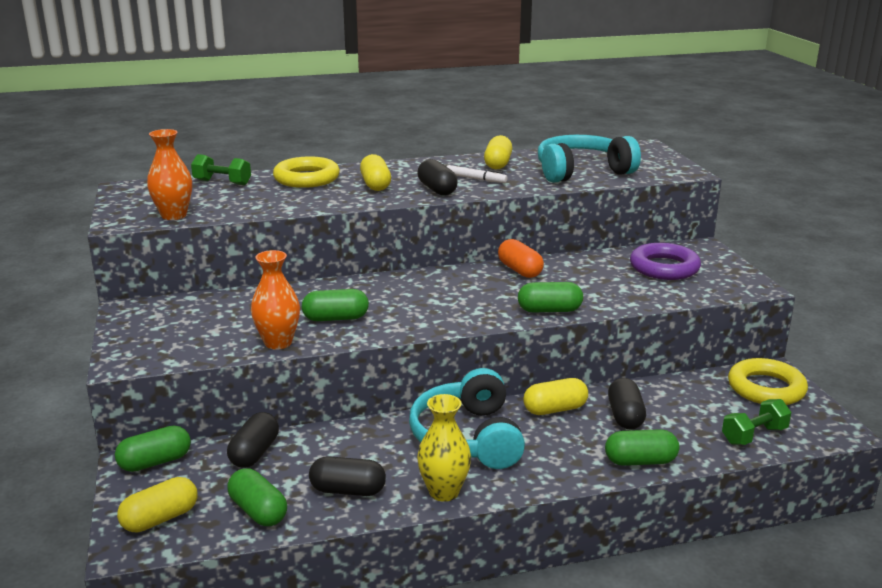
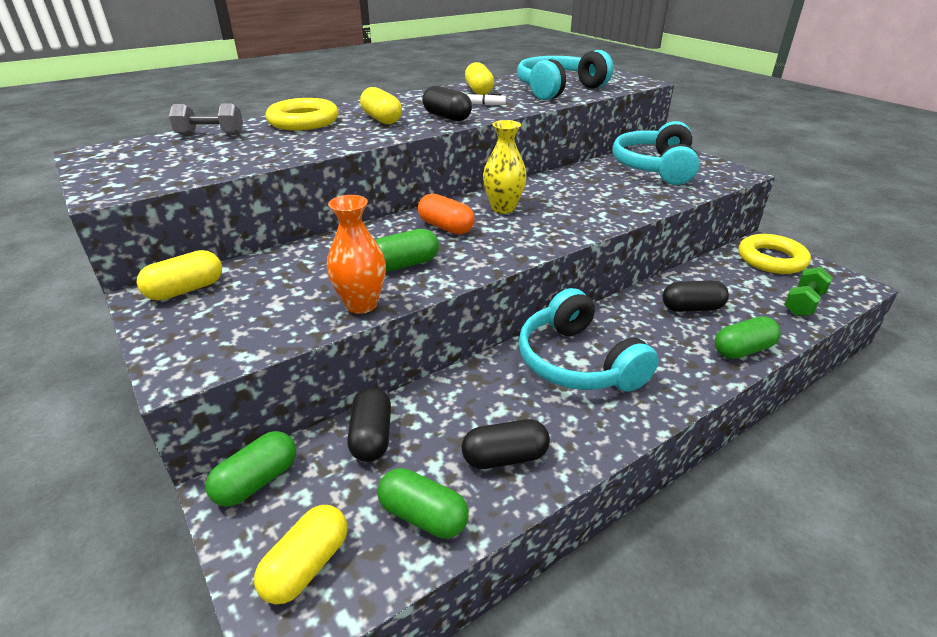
camera: 20 degrees left, 10 degrees up
orange vase [147,129,192,220] -> none
green dumbbell [191,154,251,185] -> grey dumbbell [169,103,243,136]
yellow vase [417,394,471,502] -> yellow vase moved to [483,120,527,214]
orange capsule [498,239,544,278] -> orange capsule moved to [418,193,475,235]
green capsule [518,282,583,312] -> none
yellow capsule [523,378,588,415] -> yellow capsule moved to [136,250,222,301]
black capsule [608,378,646,430] -> black capsule turned 75 degrees counterclockwise [662,280,729,312]
purple ring [630,243,701,280] -> turquoise headphones [612,121,699,185]

